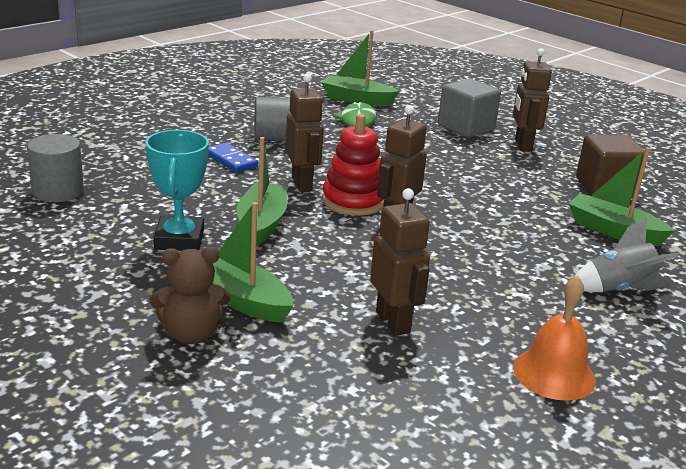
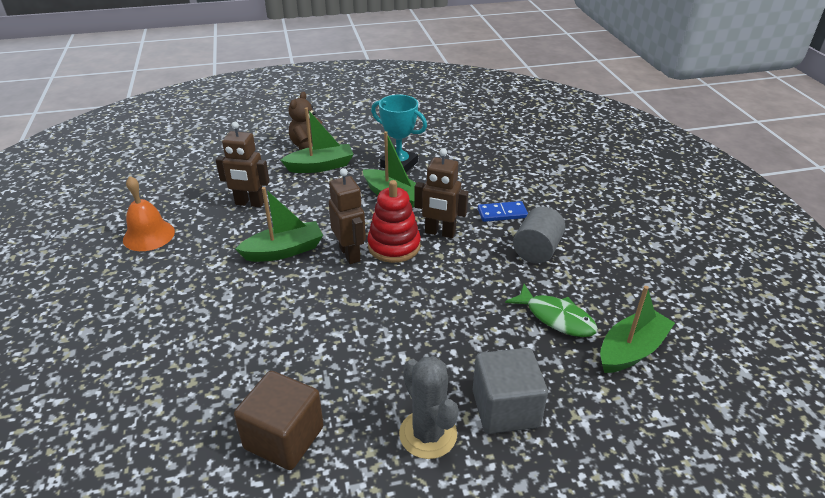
camera: 125 degrees right, 10 degrees up
grey cylinder [27,134,84,202] -> none
brown robot [513,48,552,152] -> grey cactus [399,356,459,459]
green boat [569,147,675,246] -> green boat moved to [235,187,323,262]
grey rocket [574,218,680,292] -> none

